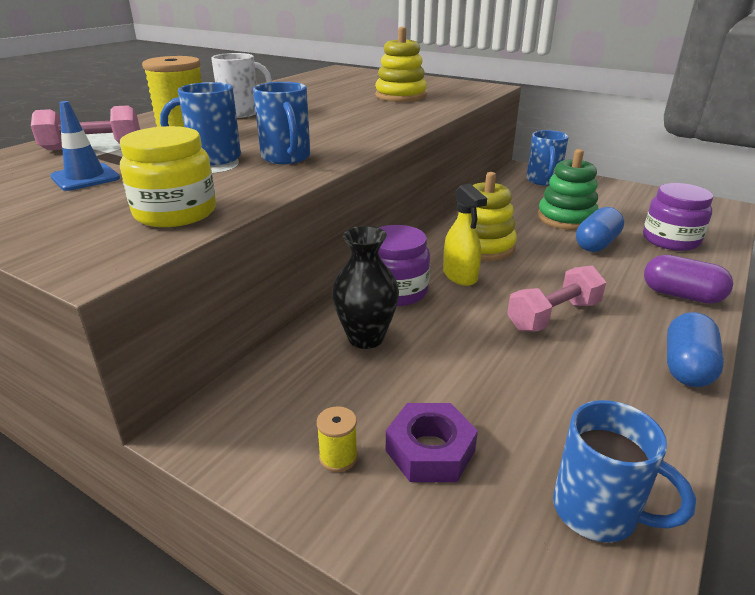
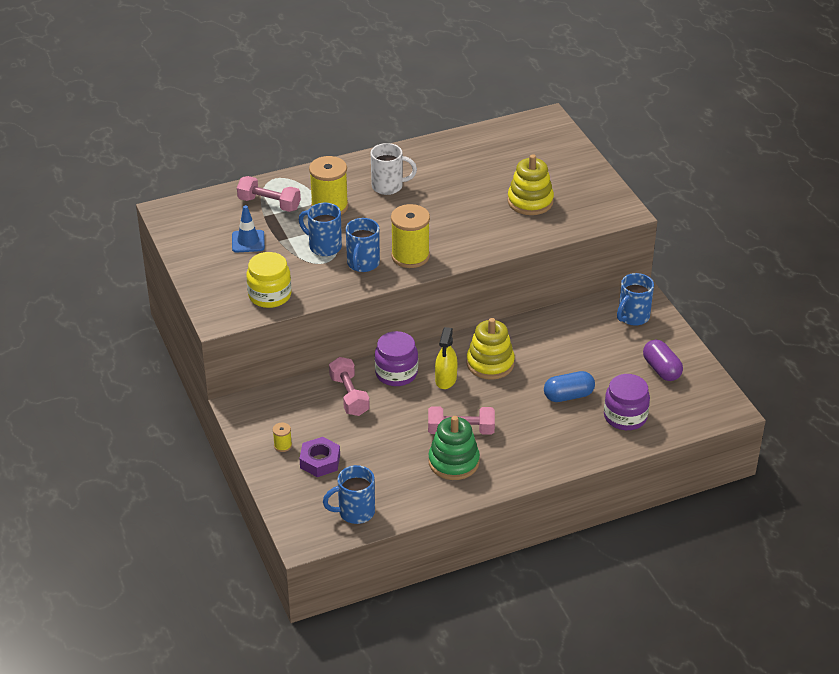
camera: 35 degrees right, 10 degrees up
black vase [332,226,399,349] -> pink dumbbell [329,357,370,416]
green stacking toy [537,149,599,230] -> green stacking toy moved to [429,416,480,480]
blue mug [553,400,696,543] -> blue mug turned 90 degrees clockwise [323,465,375,524]
purple capsule [644,255,733,304] -> purple capsule moved to [643,340,683,381]
blue capsule [667,312,724,387] -> none
none -> yellow spool [391,204,430,268]

